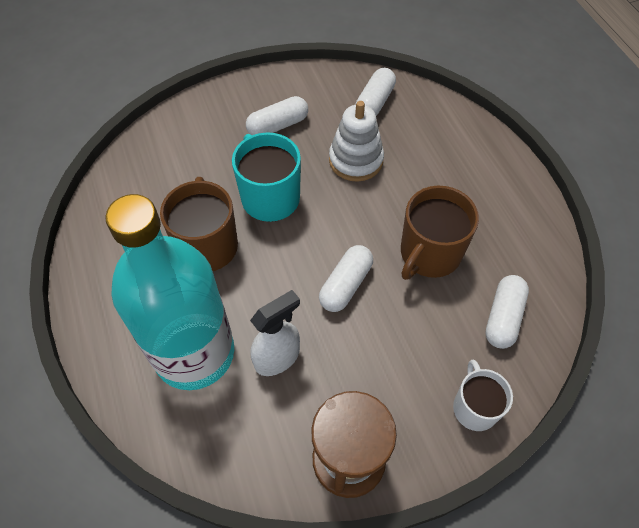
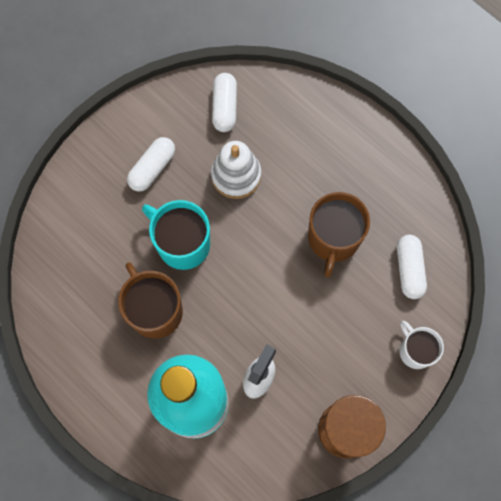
camera: 25 degrees left, 15 degrees up
white capsule [319,245,373,312] -> none

